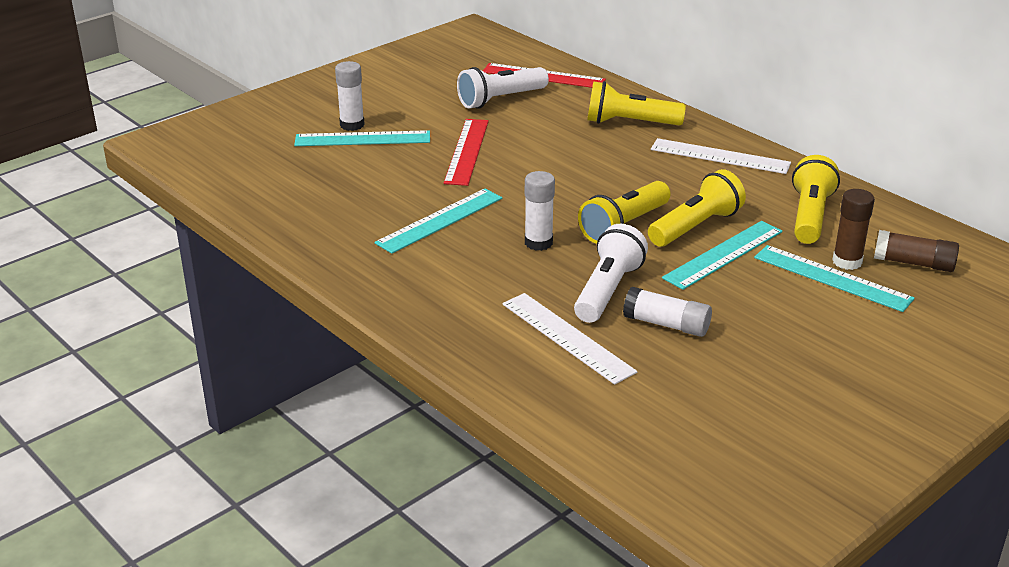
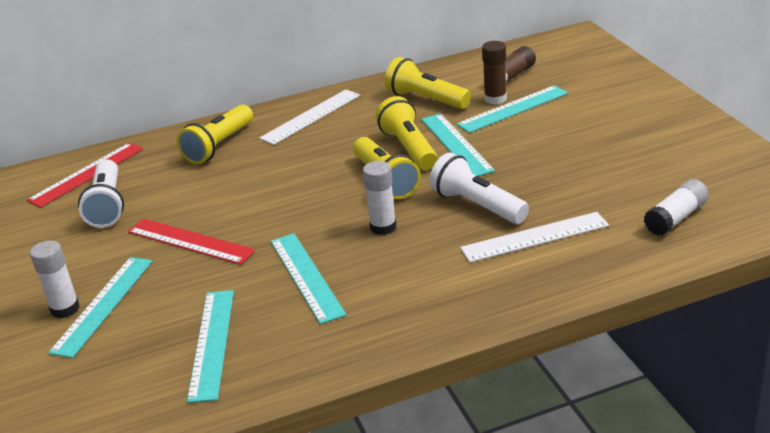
camera: 65 degrees left, 0 degrees up
white glue stick [623,287,712,337] -> white glue stick moved to [644,179,709,235]
none -> turquoise ruler [187,290,234,403]

